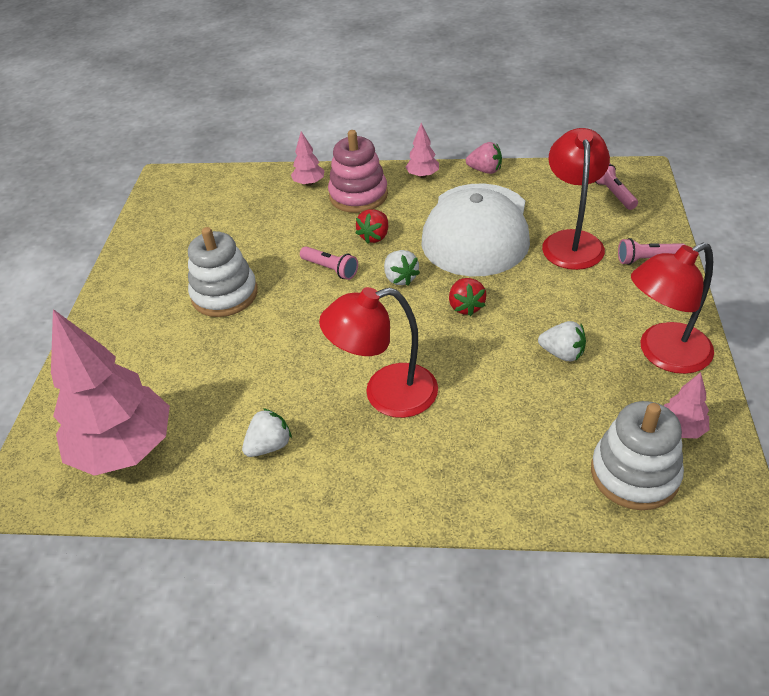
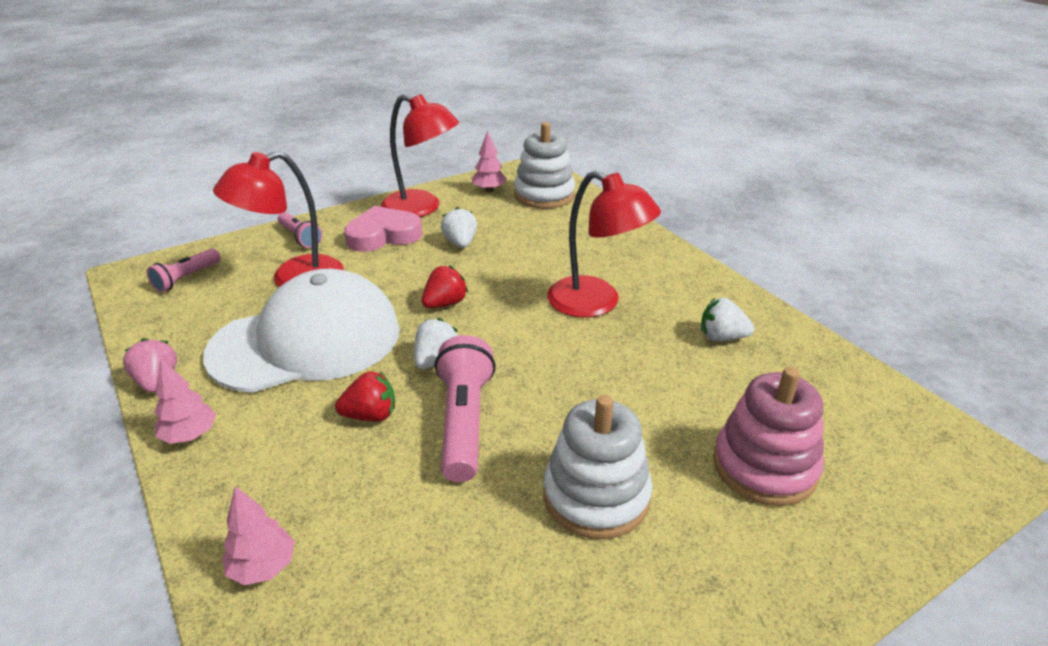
camera: 130 degrees left, 10 degrees down
pink tree [51,309,170,476] -> none
pink flashlight [300,246,358,280] -> pink flashlight [435,335,496,482], size x1.68
pink stacking toy [328,130,388,213] -> pink stacking toy moved to [713,367,824,506]
none -> pink heart [344,206,422,252]

